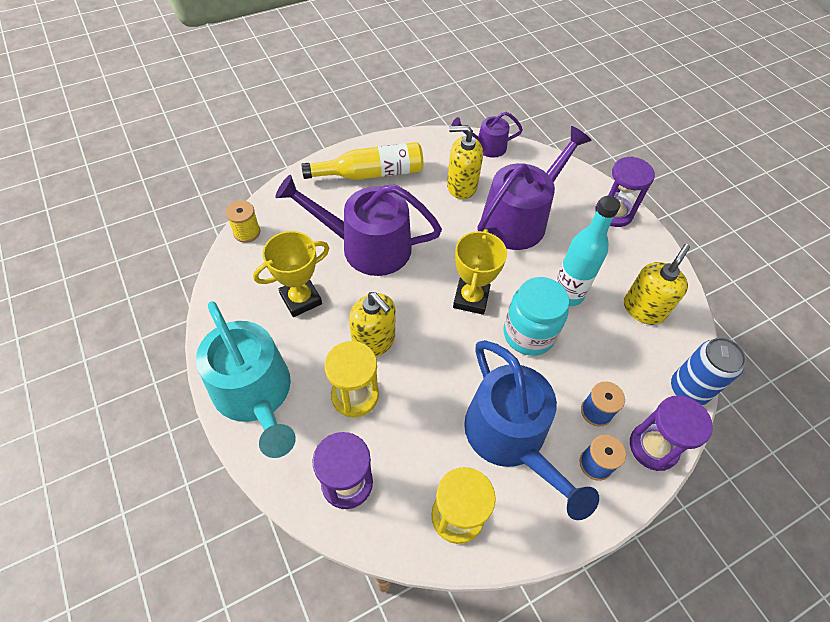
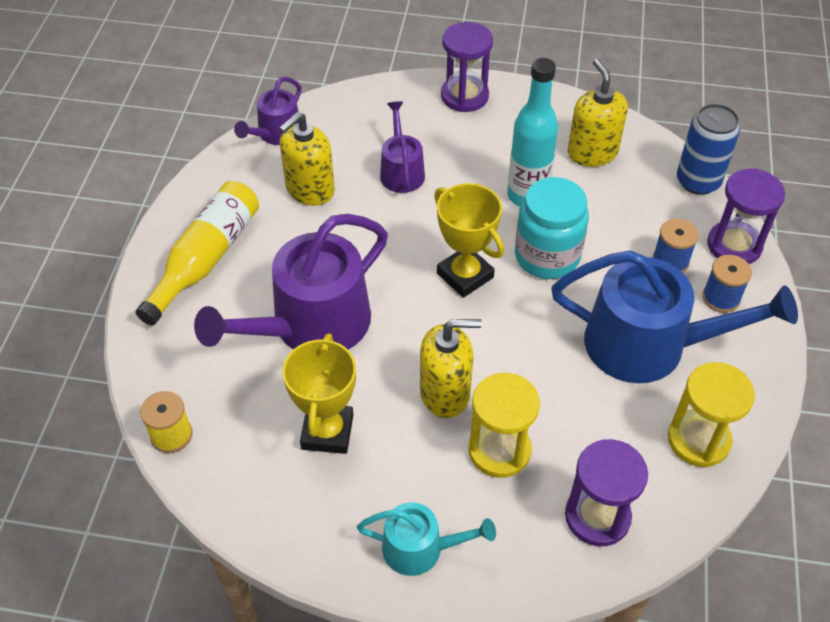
camera: 50 degrees left, 5 degrees down
turquoise watering can [196,301,296,458] -> turquoise watering can [357,502,496,576], size x0.52
purple watering can [477,126,592,250] -> purple watering can [380,101,425,193], size x0.52

